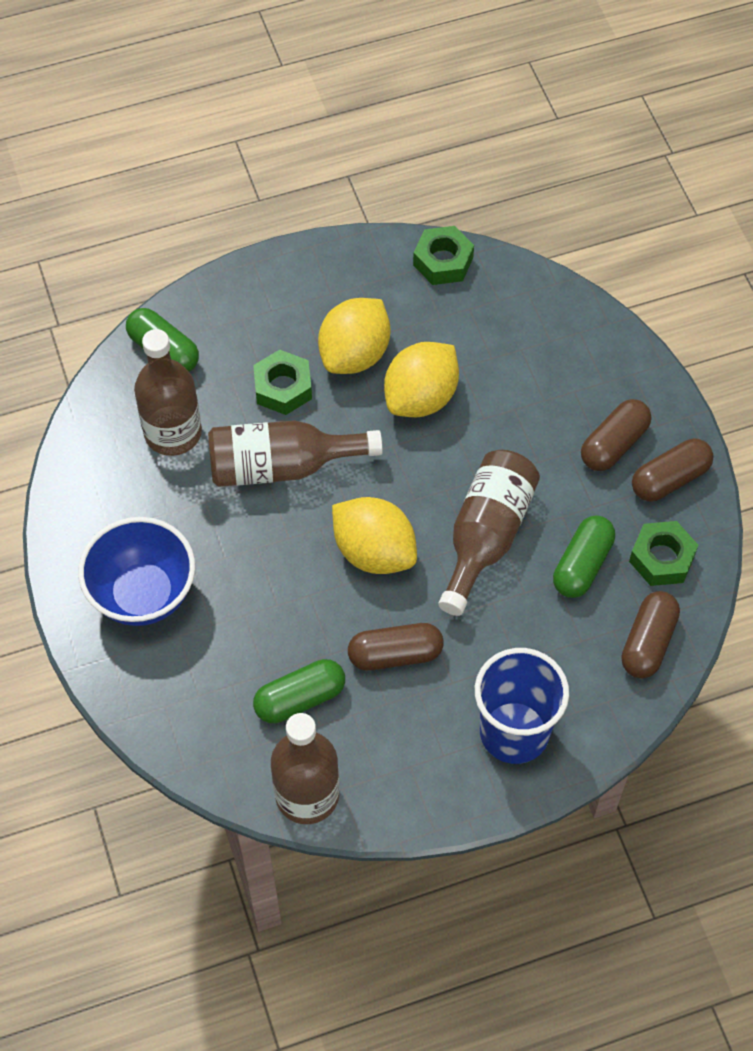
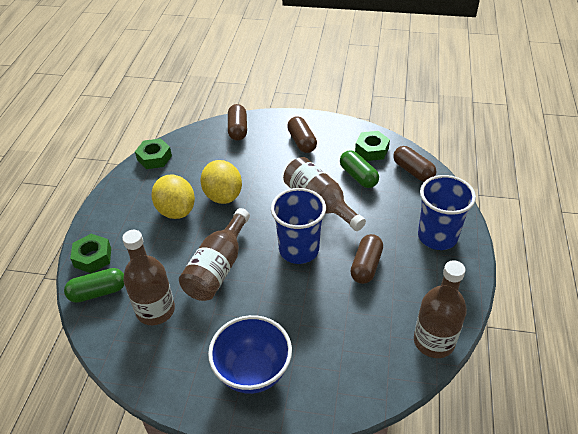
camera: 60 degrees left, 15 degrees down
green nut [253,350,312,415] -> green nut moved to [70,234,111,273]
green capsule [253,659,345,723] -> none
yellow lemon [332,497,417,574] -> blue cup [271,188,326,264]
brown capsule [632,439,714,502] -> brown capsule moved to [228,104,247,141]

